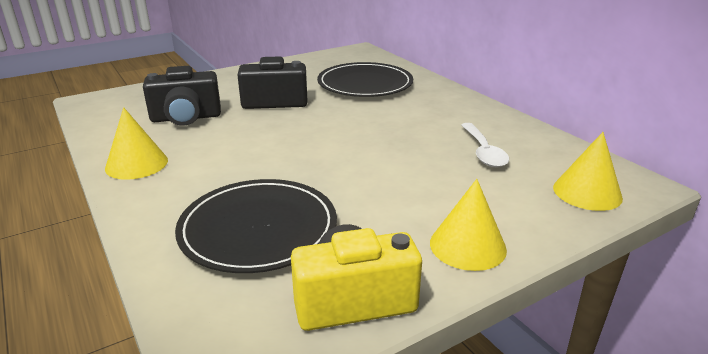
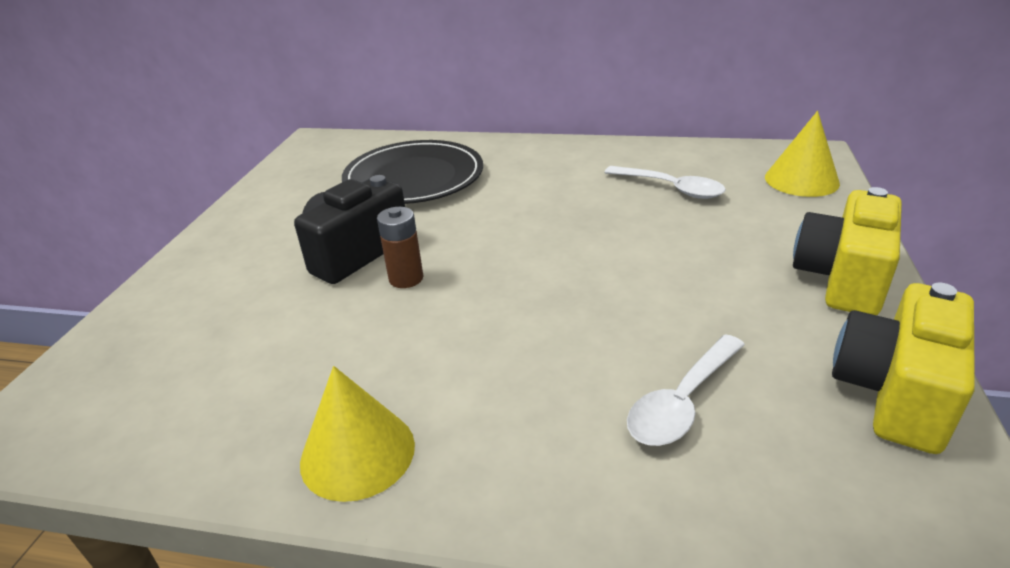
camera: 45 degrees left, 5 degrees up
black camera [143,66,221,126] -> none
black plate [175,179,337,273] -> white spoon [627,334,745,446]
yellow cone [430,179,507,271] -> yellow camera [793,187,902,315]
none -> brown battery [377,207,423,288]

